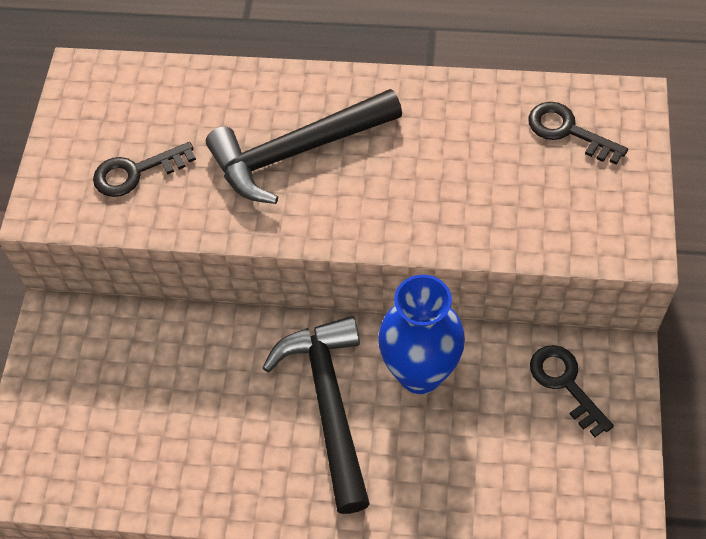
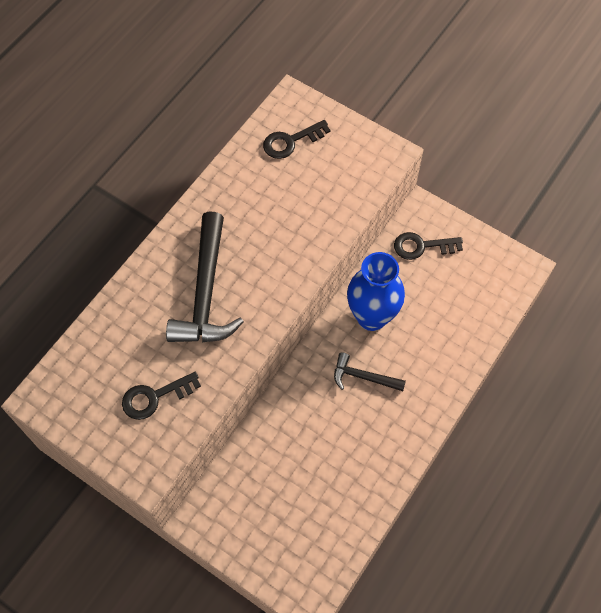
camera: 65 degrees left, 5 degrees up
black key [93,142,196,197] -> black key turned 60 degrees clockwise [122,372,201,420]
black hammer [262,316,370,514] -> black hammer [334,352,406,391], size x0.53

